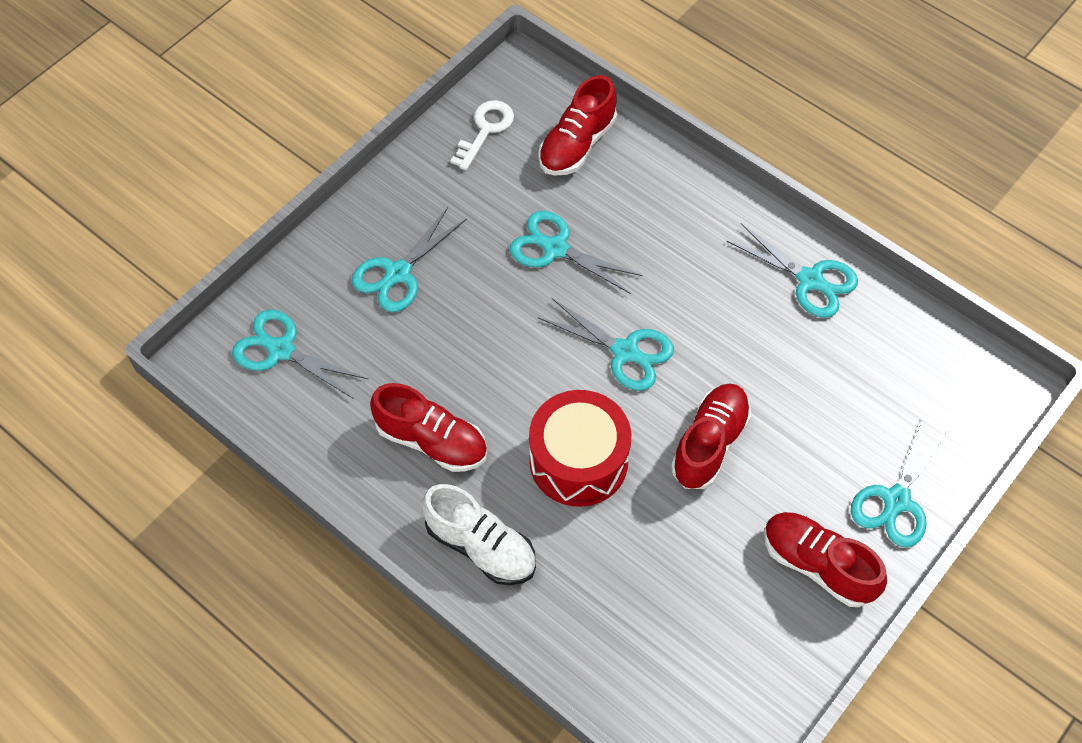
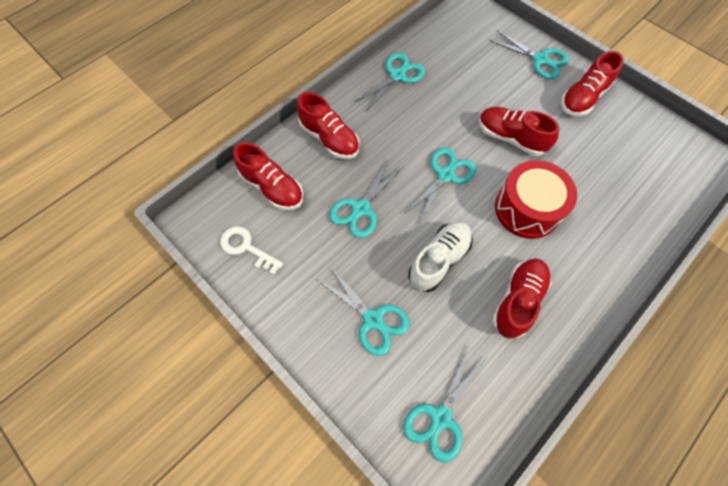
camera: 85 degrees left, 5 degrees up
white shoe [422,484,536,585] -> white shoe moved to [408,222,473,292]
none -> red shoe [297,92,360,159]

